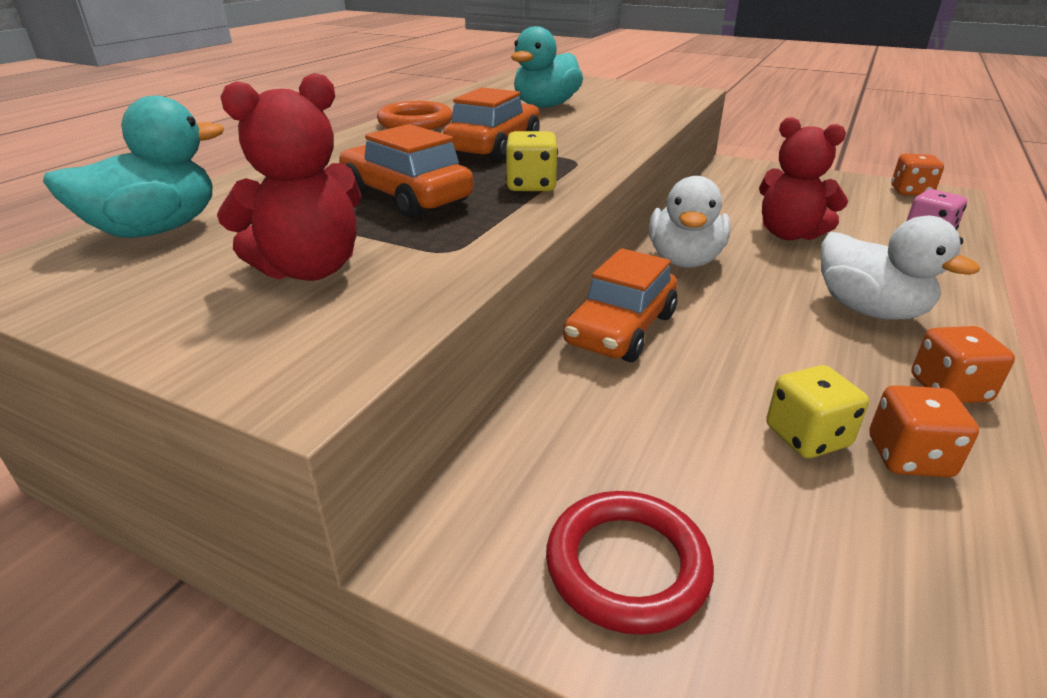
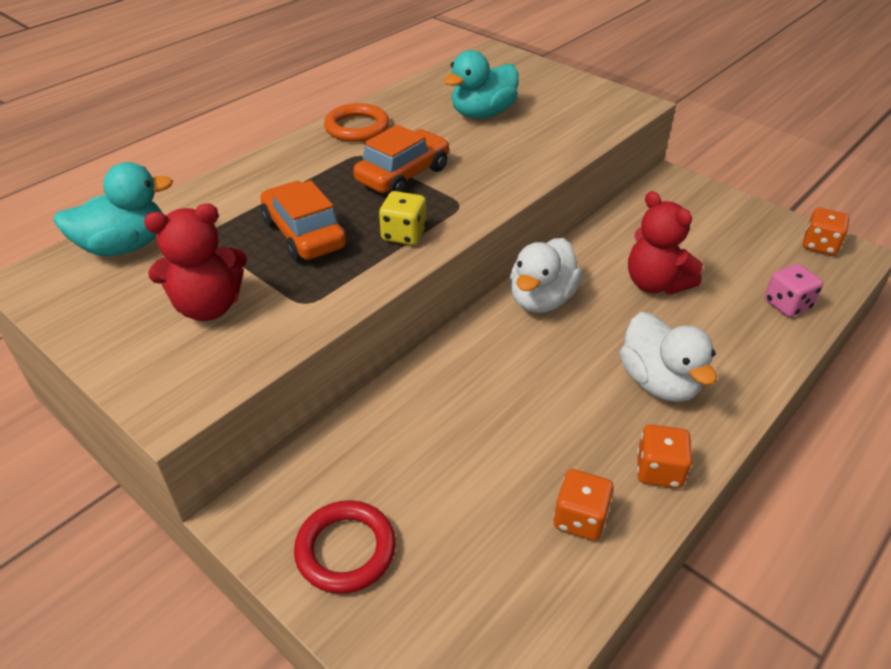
camera: 15 degrees right, 10 degrees up
orange car [563,248,677,362] -> none
yellow dice [766,365,869,458] -> none

